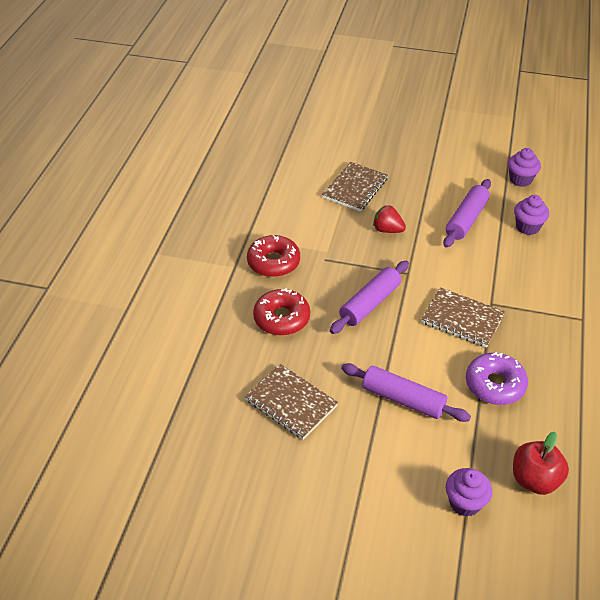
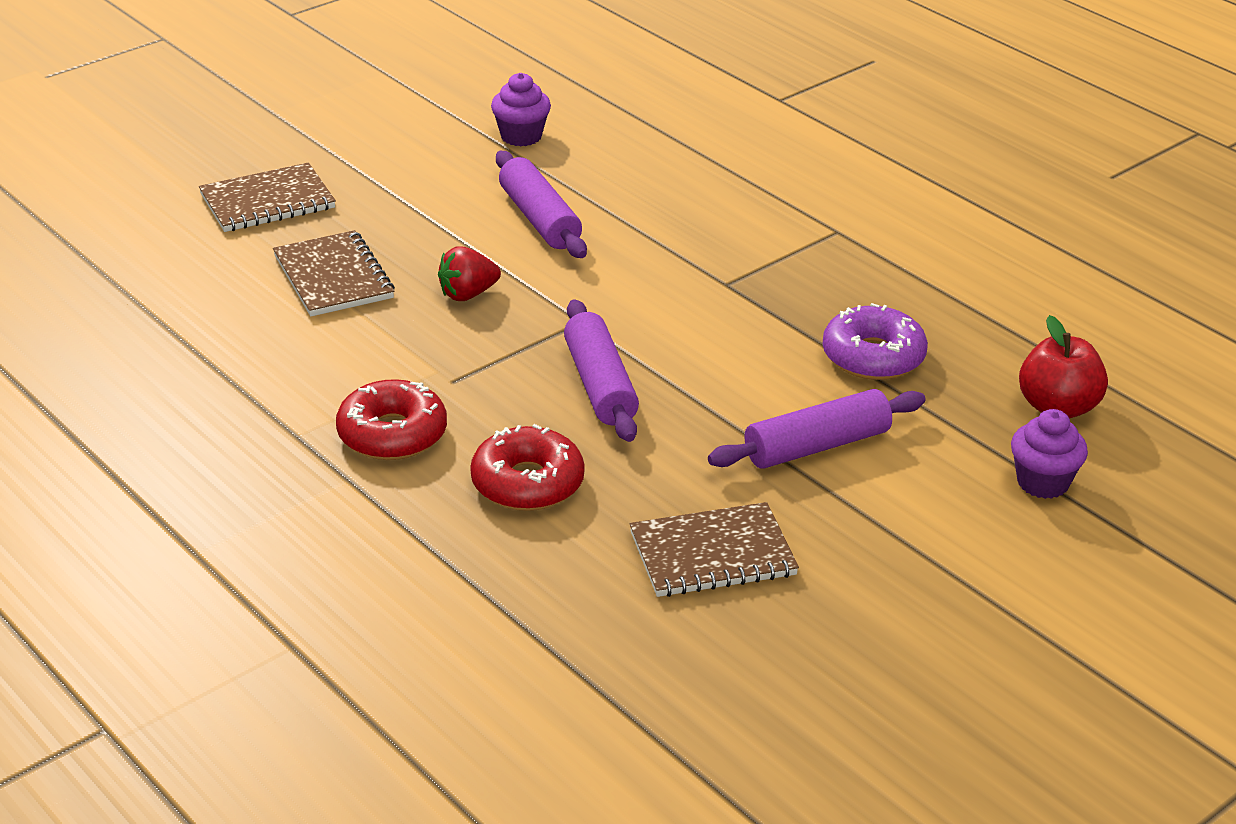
camera: 55 degrees left, 10 degrees down
brown notebook [421,287,505,347] -> brown notebook moved to [199,163,336,232]
purple cupcake [514,195,549,235] -> none

